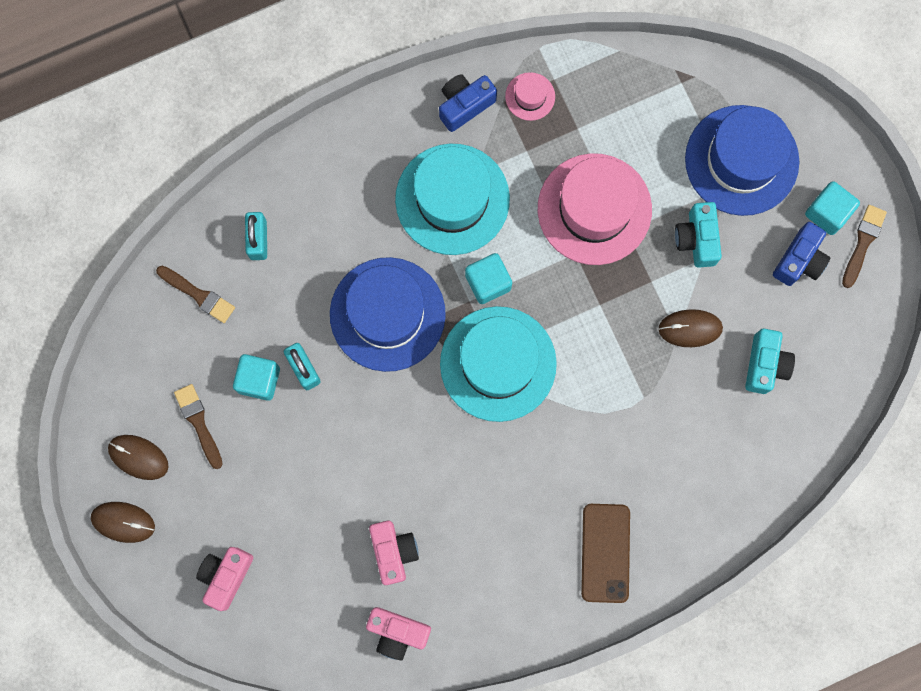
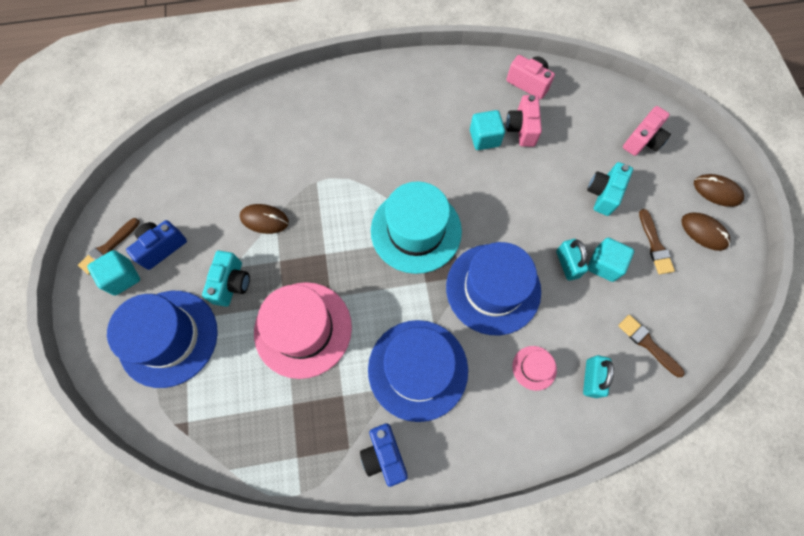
camera: 165 degrees left, 10 degrees down
turquoise hat [395,144,510,255] -> blue hat [368,320,468,422]
blue camera [439,74,497,132] -> blue camera turned 90 degrees clockwise [360,423,408,487]
turquoise cube [465,253,512,304] -> turquoise cube moved to [470,110,505,150]
pink hat [505,72,555,121] -> pink hat moved to [512,346,557,391]
brown phone [581,504,630,603] -> none
turquoise camera [745,329,795,394] -> turquoise camera moved to [587,162,633,216]

